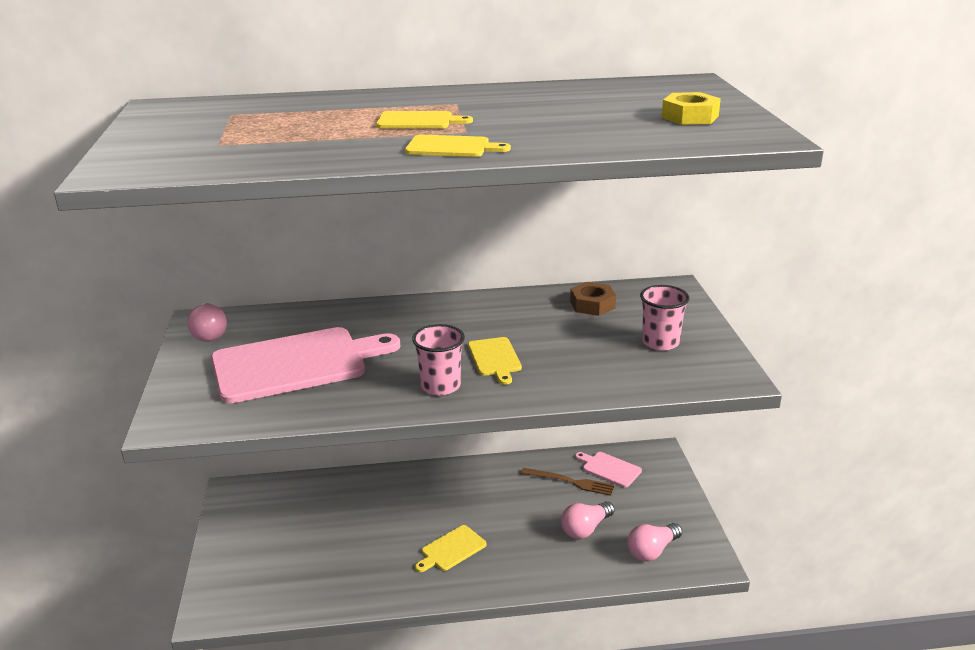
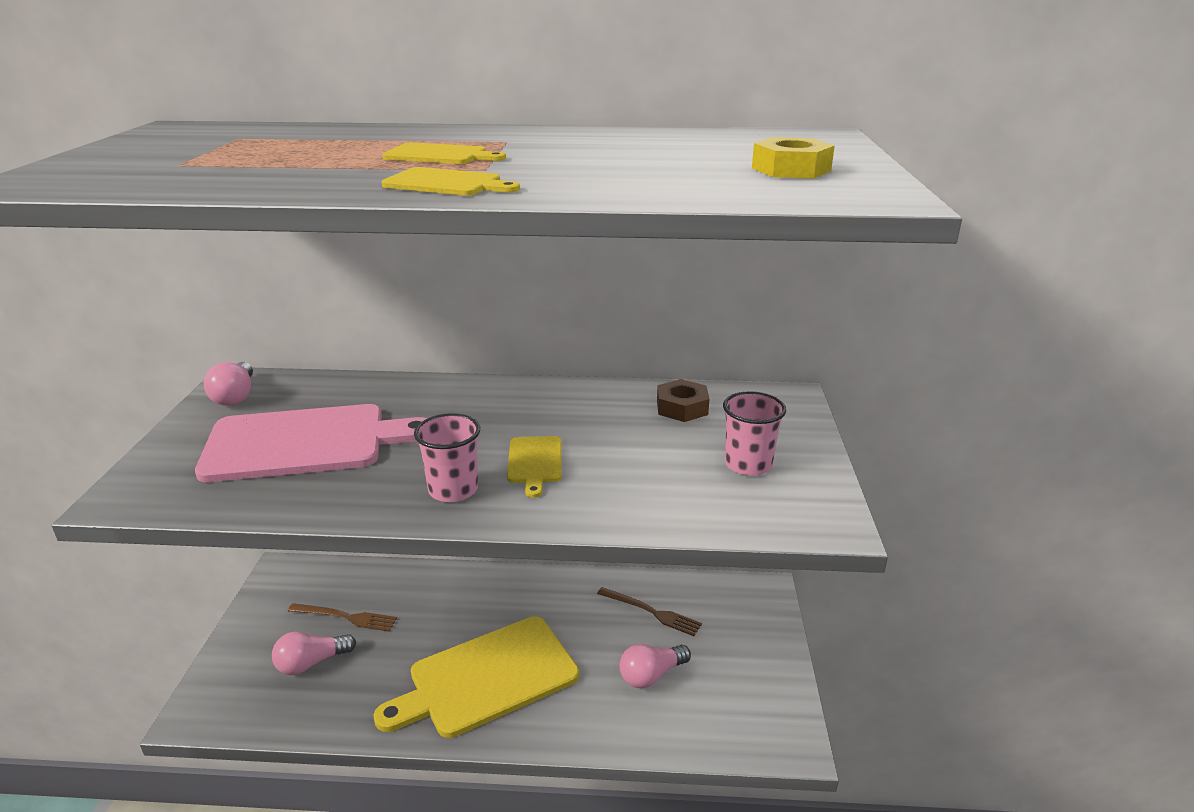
camera: 10 degrees right, 0 degrees up
yellow cutting board [415,525,486,572] -> yellow cutting board [373,616,579,738], size x2.20
pink cutting board [575,452,642,487] -> none
pink light bulb [627,523,682,561] -> pink light bulb moved to [272,632,356,675]
none -> brown fork [288,603,397,632]

